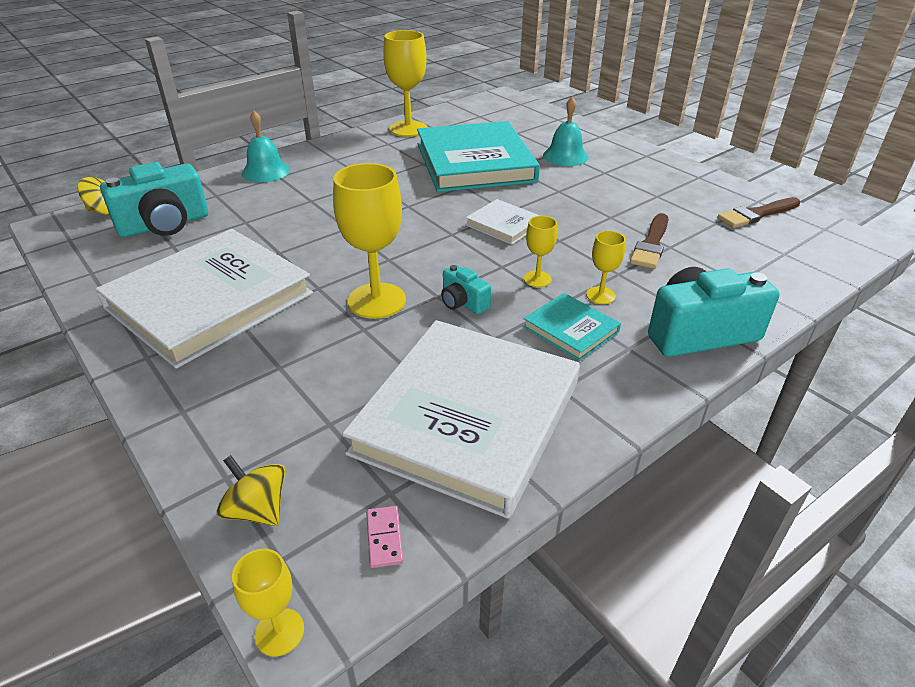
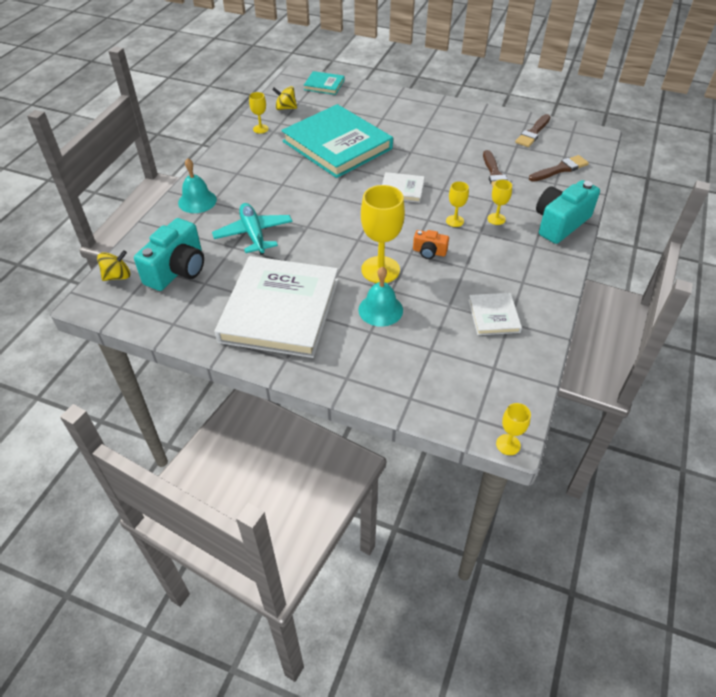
camera: 30 degrees left, 10 degrees up
yellow spinning top [217,455,285,526] -> yellow spinning top moved to [272,86,297,110]
white book [342,320,580,519] -> white book [468,293,522,335], size x0.44
pink domino [366,506,403,568] -> none
yellow goblet [383,30,428,137] -> yellow goblet [249,92,269,133], size x0.50
turquoise camera [441,265,491,314] -> orange camera [413,230,449,259]
turquoise book [523,293,621,361] -> turquoise book moved to [303,71,344,95]
turquoise bell [543,97,588,166] -> turquoise bell moved to [358,266,403,327]
none -> turquoise plane [212,203,293,255]
none -> brown brush [529,155,589,182]

